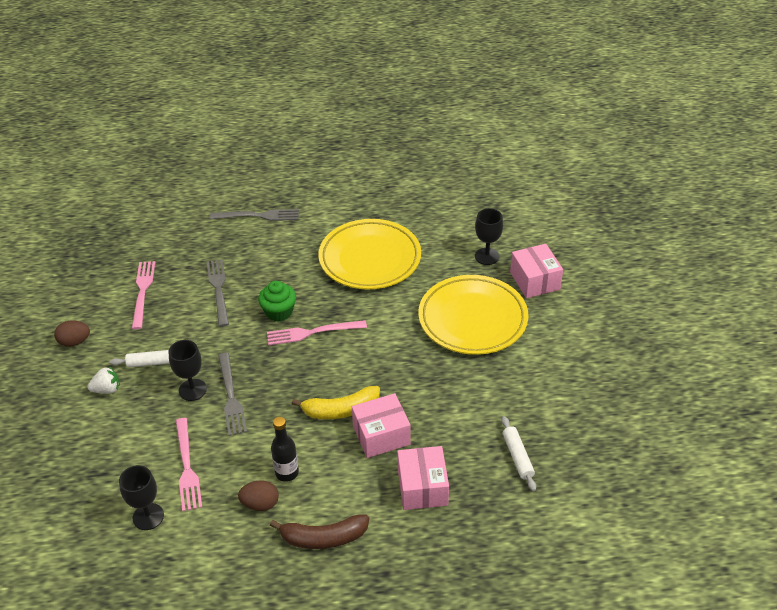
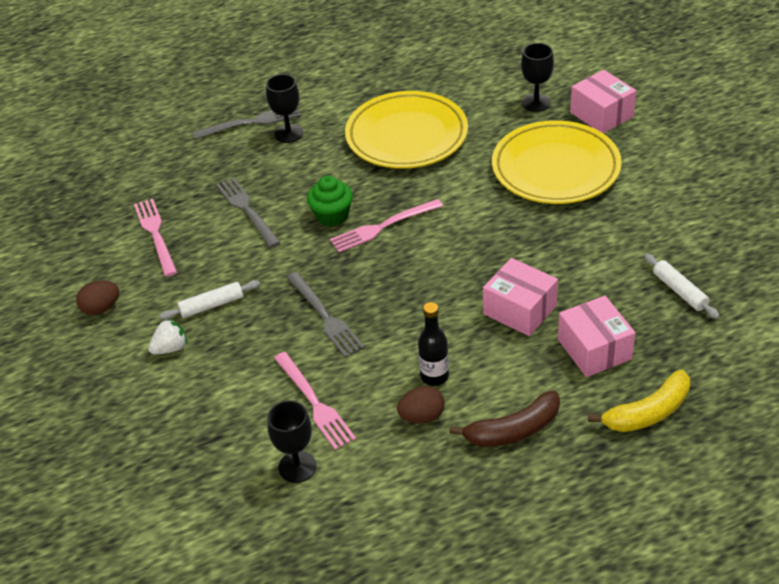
camera: 15 degrees left, 0 degrees up
black goblet [169,340,207,401] -> black goblet moved to [266,74,303,143]
yellow banana [292,386,380,419] -> yellow banana moved to [588,370,690,432]
pink box [352,393,411,458] -> pink box turned 75 degrees clockwise [483,258,558,336]

